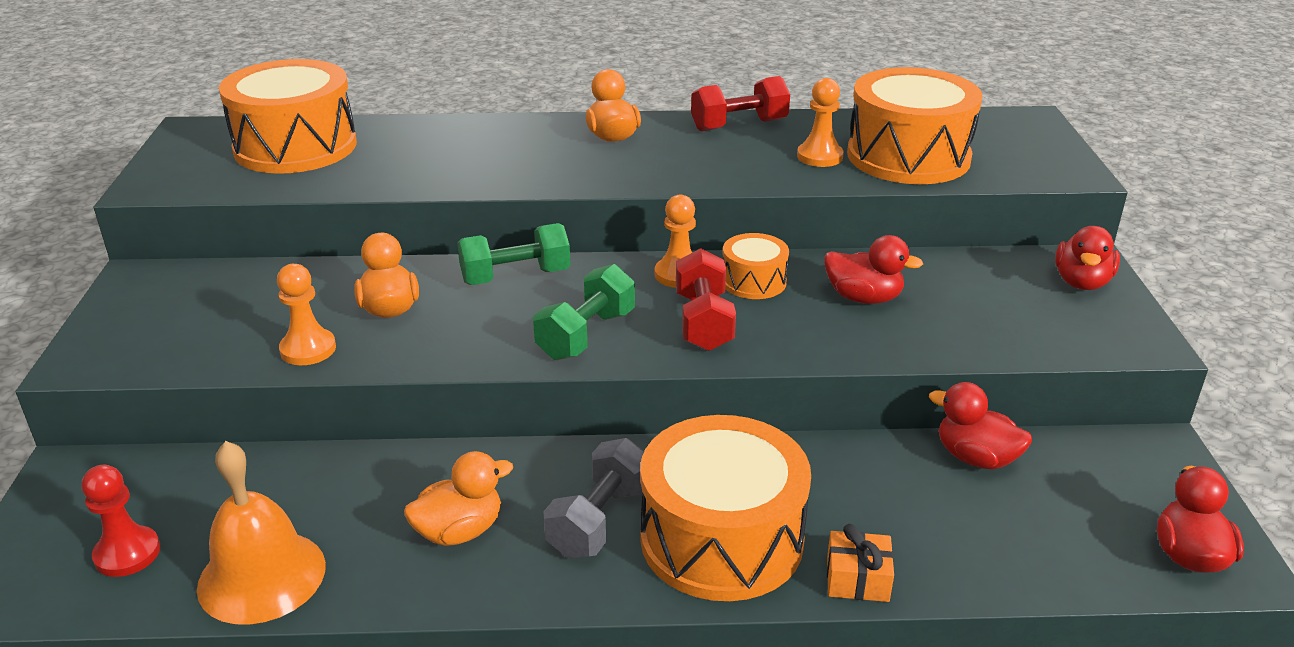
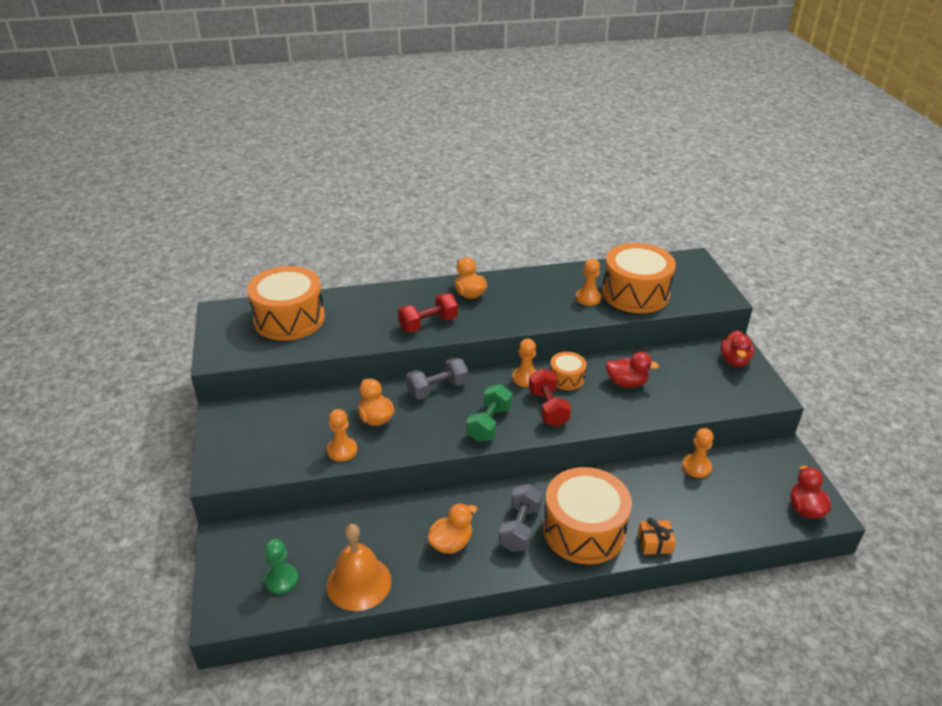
camera: 10 degrees left, 5 degrees up
red pawn [82,465,160,577] -> green pawn [264,539,299,594]
green dumbbell [457,223,570,285] -> grey dumbbell [406,357,468,400]
red dumbbell [691,76,790,131] -> red dumbbell moved to [398,293,458,332]
red duck [929,382,1032,469] -> orange pawn [682,428,714,478]

